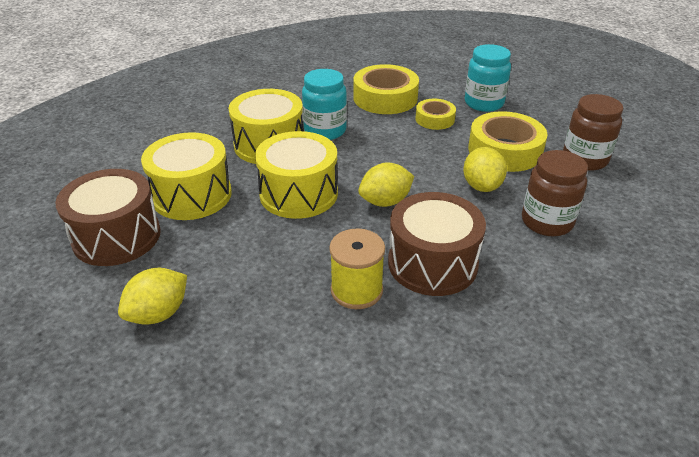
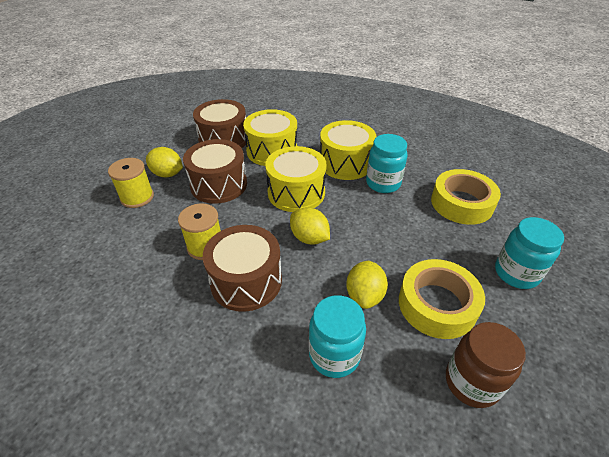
camera: 70 degrees right, 5 degrees up
yellow tape [416,99,456,130] -> none
yellow lemon [463,147,507,192] -> yellow lemon turned 60 degrees counterclockwise [346,261,388,309]
brown jar [522,150,588,236] -> turquoise jar [309,295,366,378]
none -> yellow spool [108,158,154,208]
none -> brown drum [183,139,247,204]

